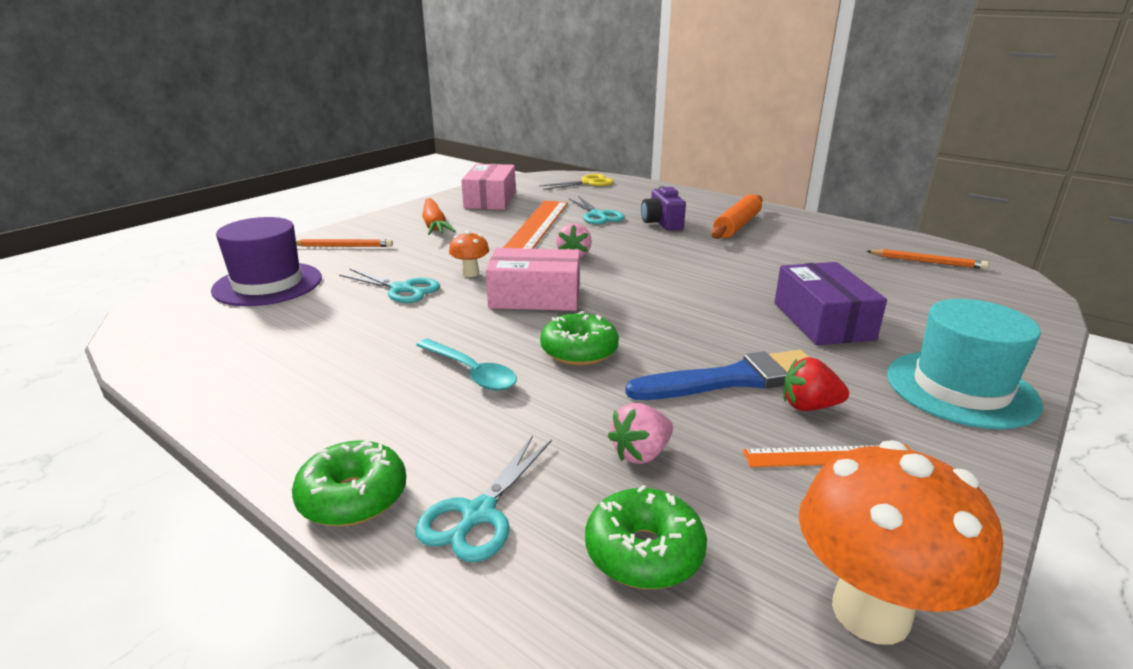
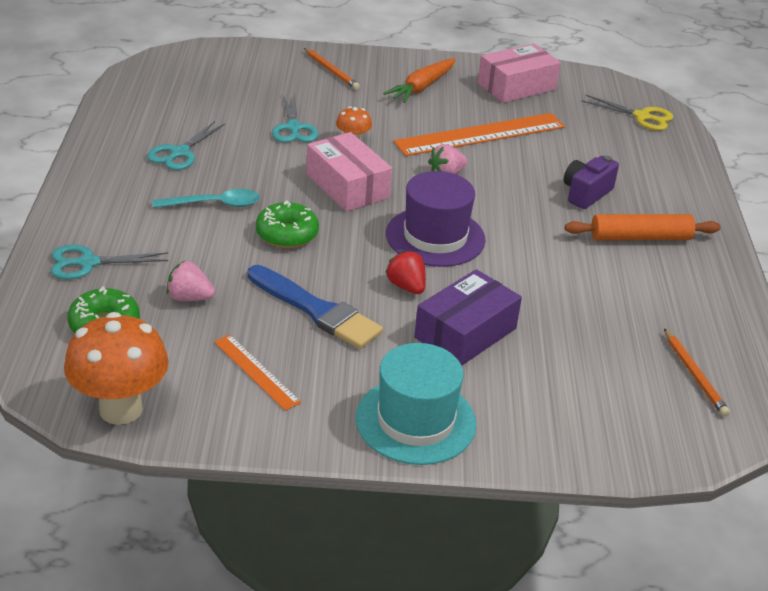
camera: 50 degrees right, 10 degrees up
purple hat [211,217,322,306] -> purple hat moved to [386,171,485,267]
green donut [292,439,406,526] -> none
turquoise spoon [416,339,517,391] -> turquoise spoon turned 105 degrees counterclockwise [153,189,260,208]
turquoise scissors [569,196,625,224] -> turquoise scissors moved to [147,121,225,170]
red strawberry [784,357,849,411] -> red strawberry moved to [385,250,426,294]

